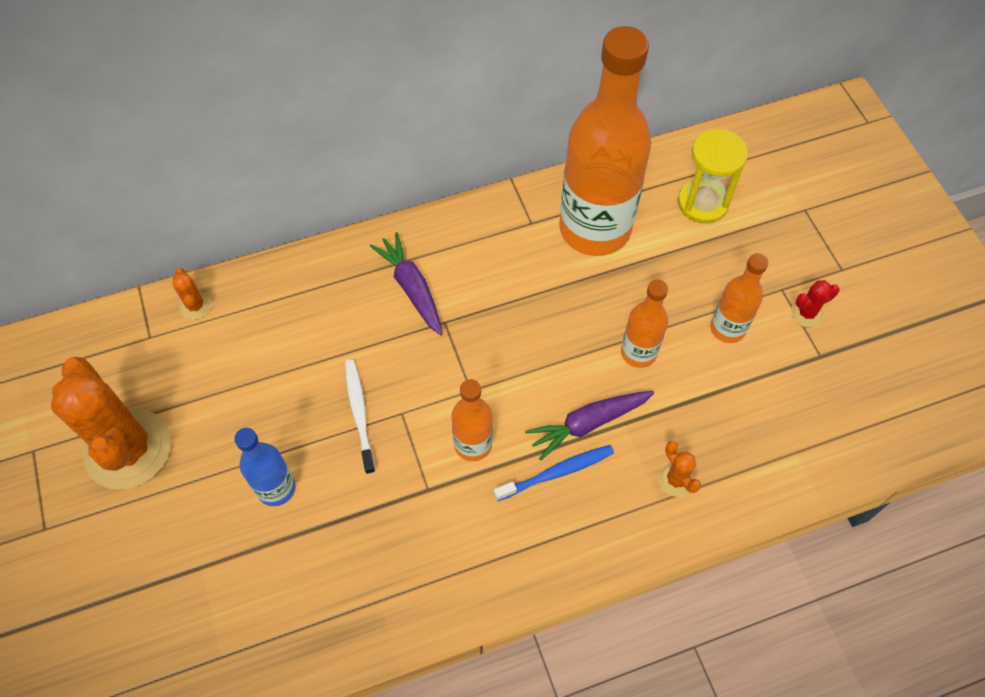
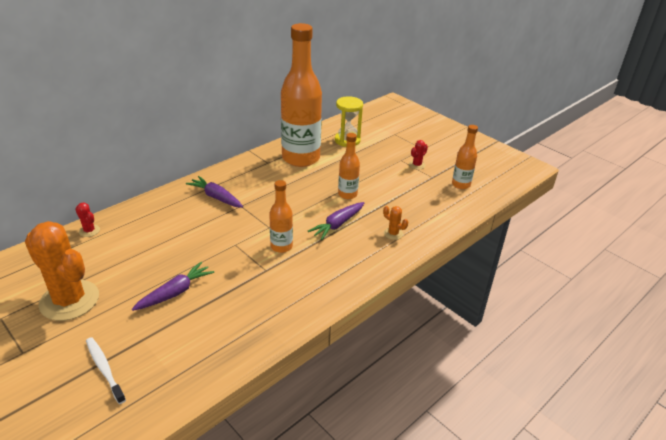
camera: 25 degrees left, 25 degrees down
orange cactus [172,268,212,320] -> red cactus [75,202,100,237]
blue bottle [234,428,296,506] -> purple carrot [131,262,214,311]
white toothbrush [345,360,376,474] -> white toothbrush moved to [86,337,126,404]
blue toothbrush [494,445,614,501] -> none
orange bottle [710,253,769,343] -> orange bottle moved to [452,125,478,189]

